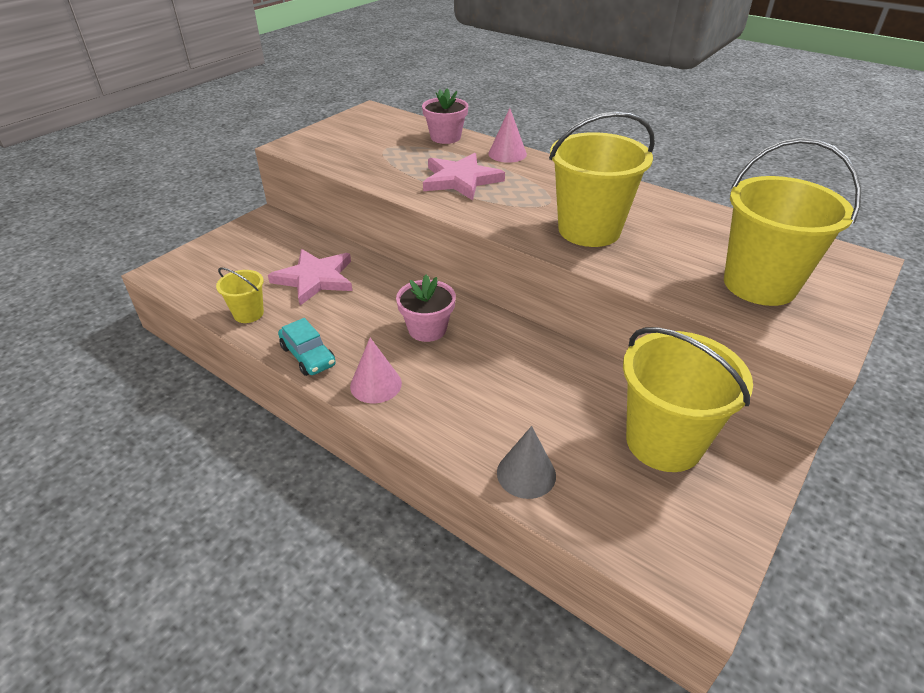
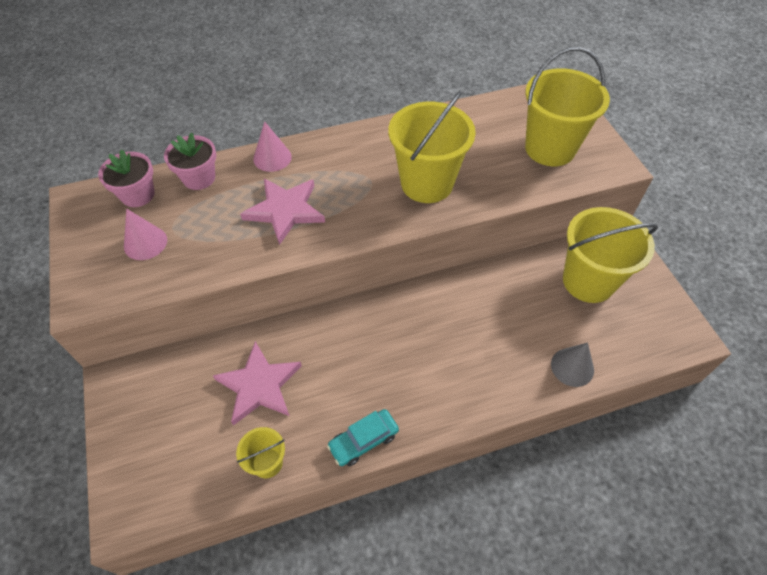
camera: 55 degrees left, 15 degrees up
turquoise car [278,318,336,376] -> turquoise car turned 150 degrees clockwise [327,409,399,466]
pink cone [350,338,402,403] -> pink cone moved to [124,209,167,260]
pink flower pot [396,274,456,342] -> pink flower pot moved to [98,150,155,207]

